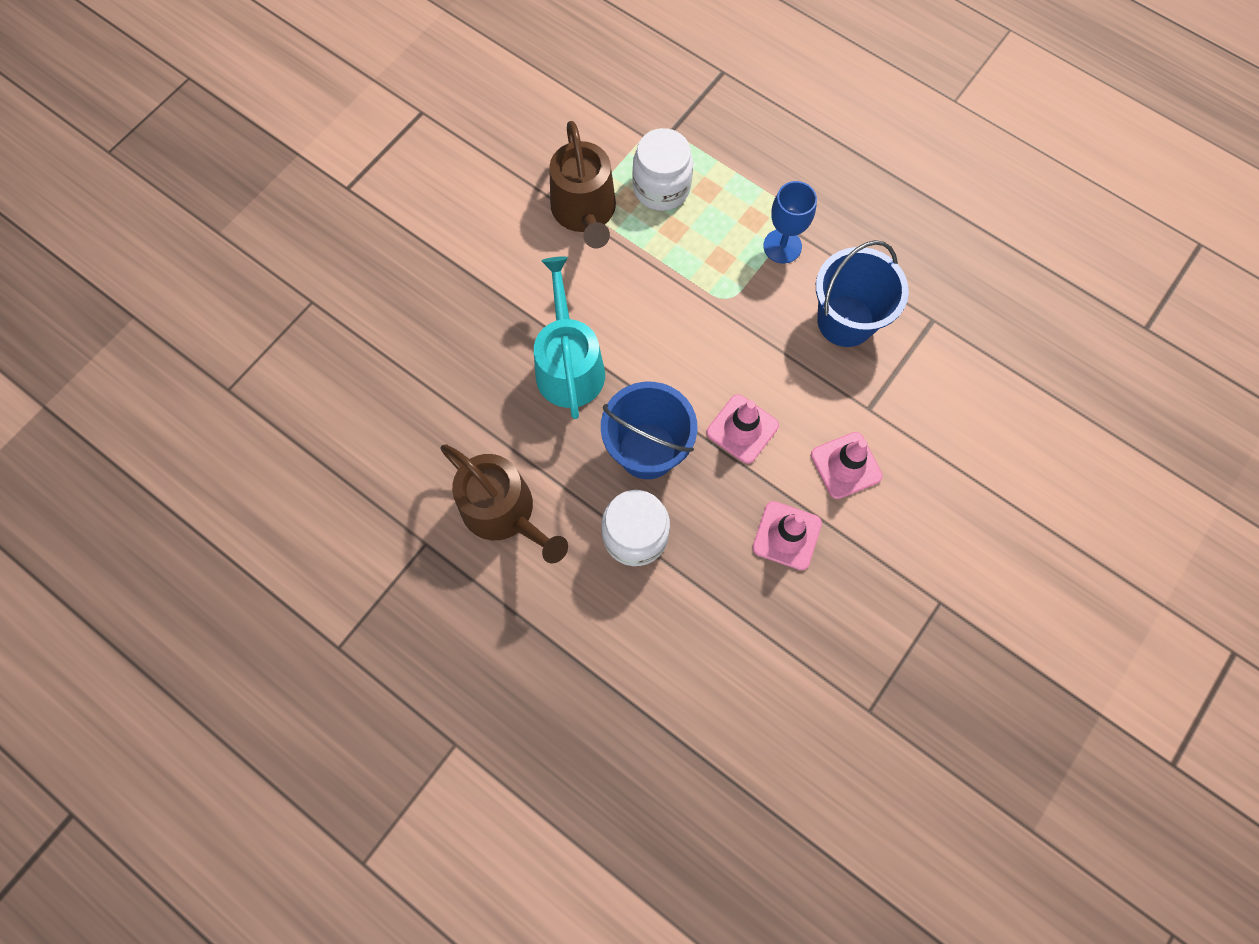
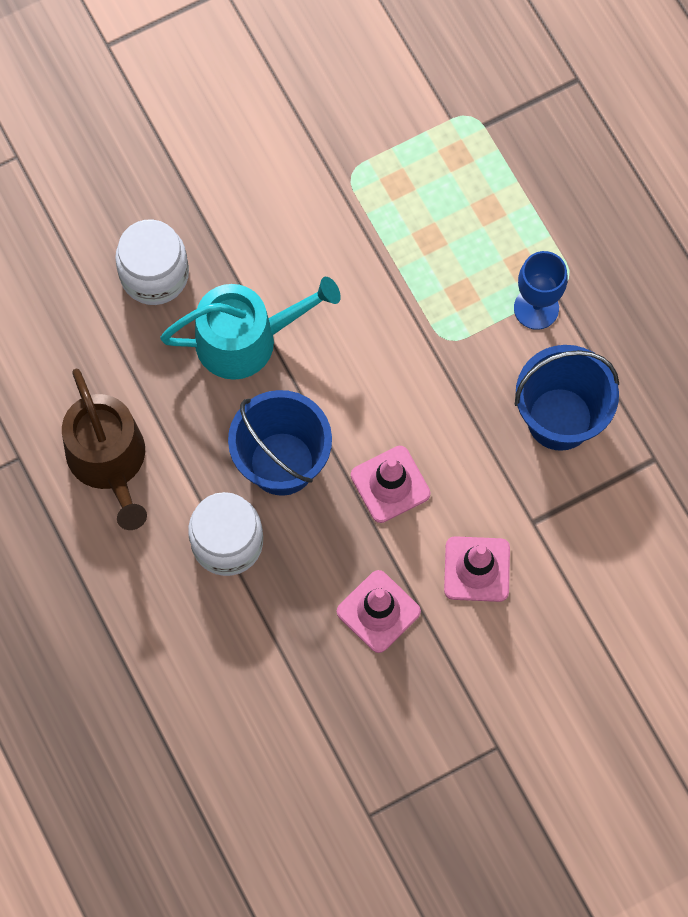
camera: 25 degrees right, 0 degrees up
turquoise watering can [534,256,605,419] -> turquoise watering can turned 60 degrees clockwise [160,277,341,380]
brown watering can [549,121,616,249] -> none
white jar [632,128,693,211] -> white jar moved to [115,219,189,305]

